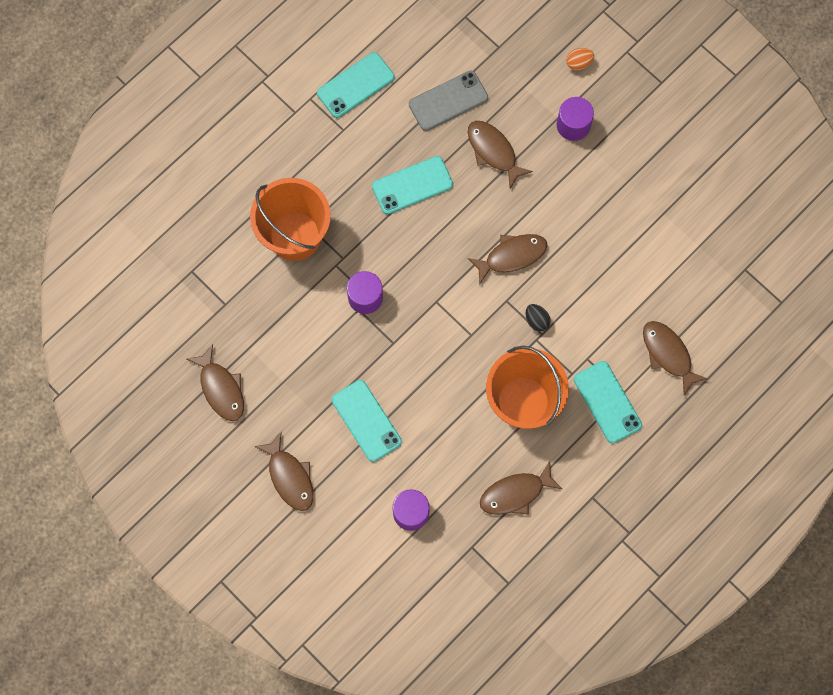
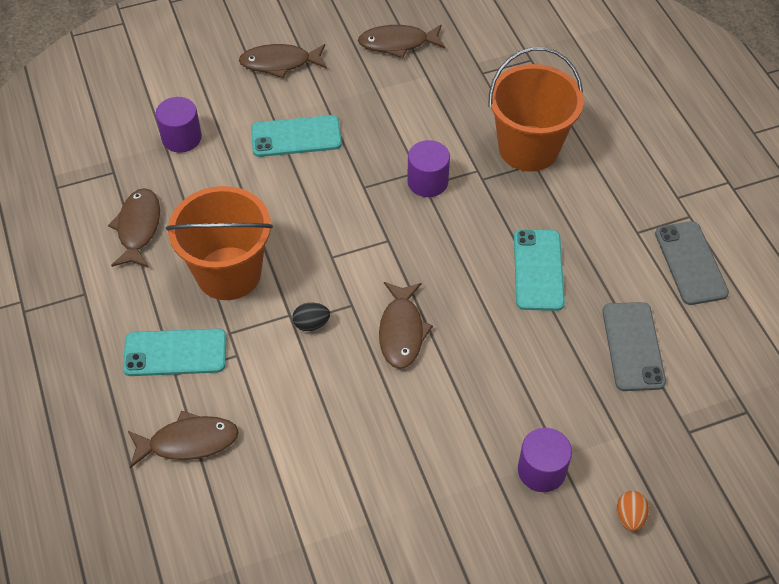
camera: 115 degrees right, 20 degrees down
turquoise phone [317,52,395,118] -> grey phone [655,221,729,305]
brown fish [468,121,533,189] -> none

